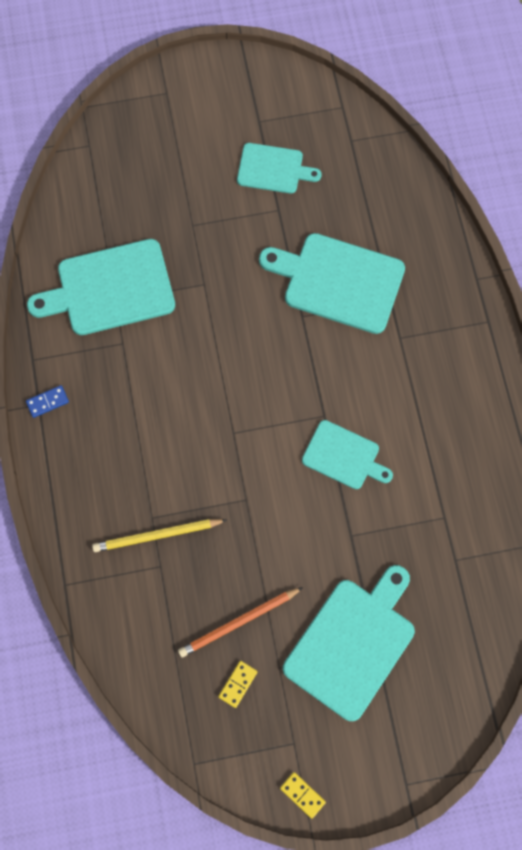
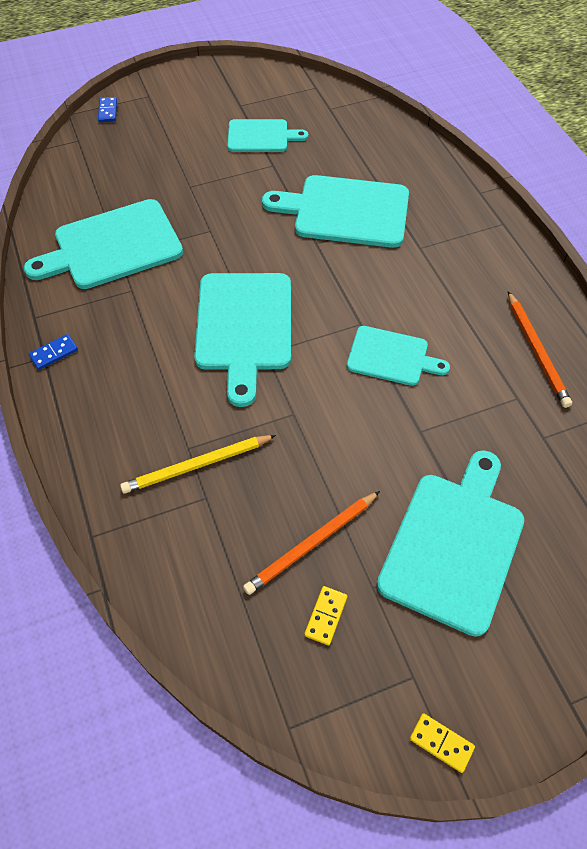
camera: 10 degrees left, 15 degrees down
none -> blue domino [98,97,117,122]
none -> turquoise cutting board [194,273,291,407]
none -> orange pencil [508,291,572,408]

